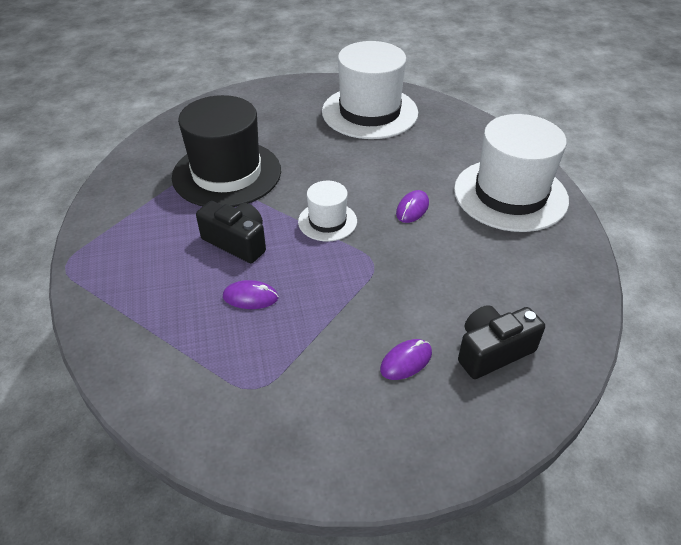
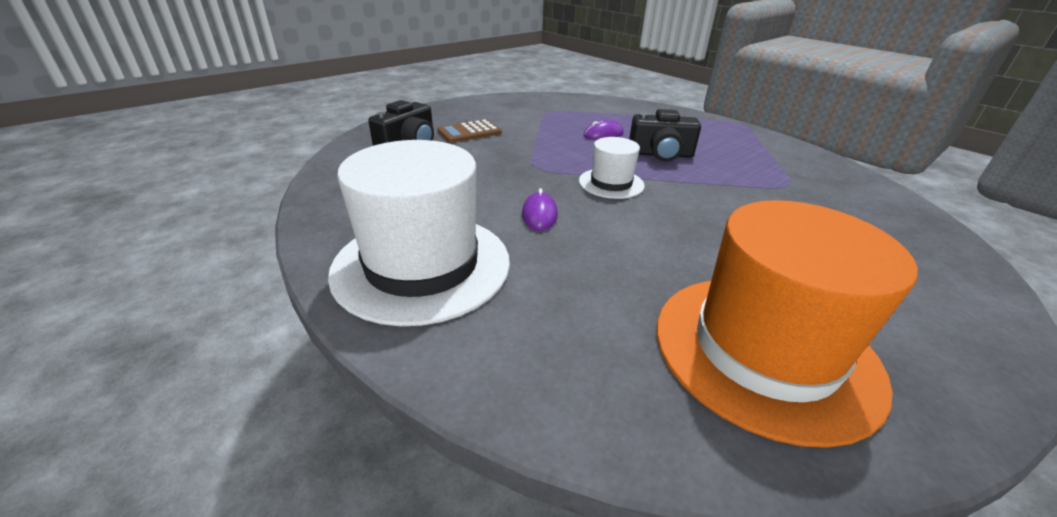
camera: 150 degrees right, 10 degrees down
black hat [172,95,281,207] -> none
white hat [322,41,418,139] -> orange hat [657,200,918,448]
purple mouse [380,339,432,380] -> brown calculator [437,119,502,143]

